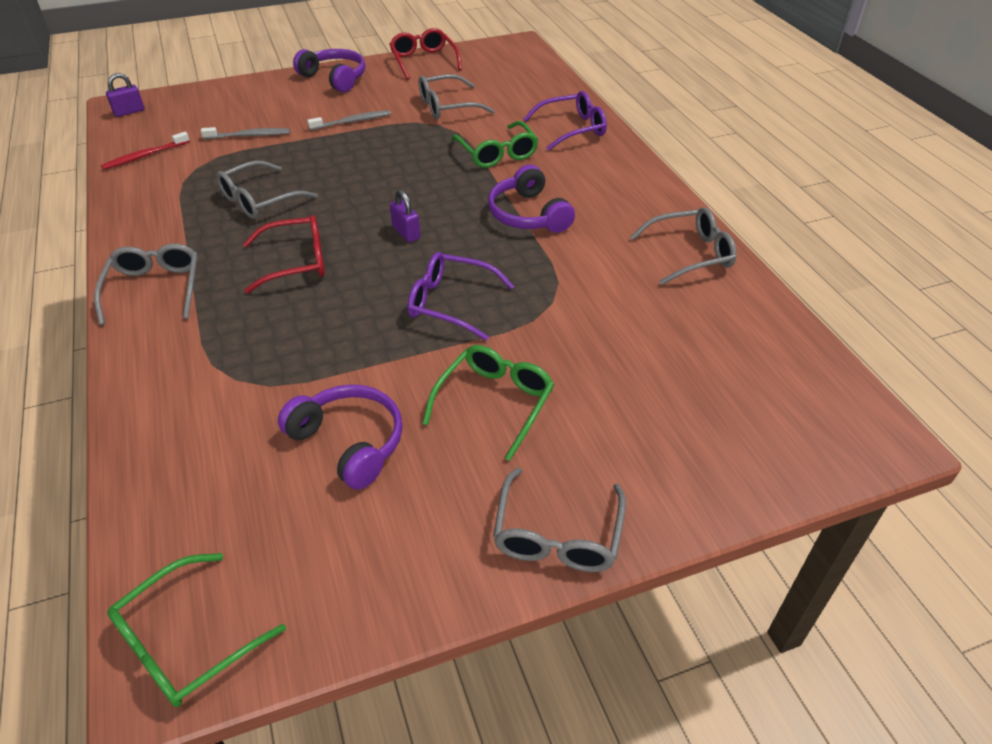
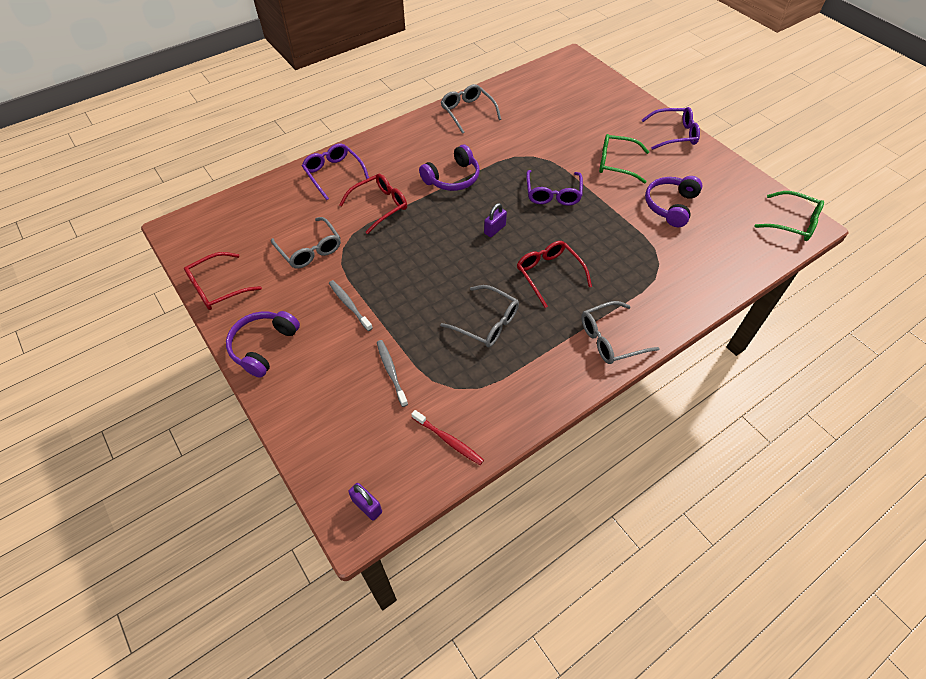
camera: 105 degrees left, 10 degrees up
green glasses [451,121,539,168] -> red glasses [339,174,407,234]
grey glasses [493,467,626,572] -> purple glasses [642,107,700,150]

